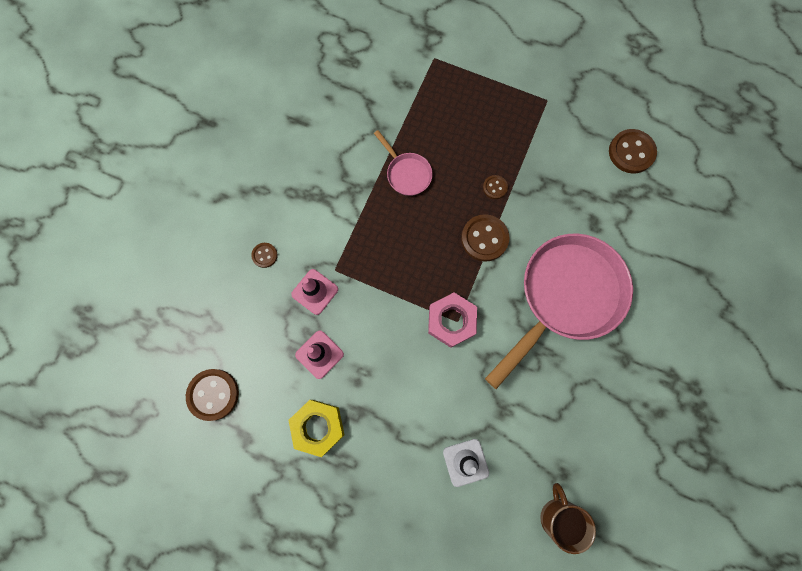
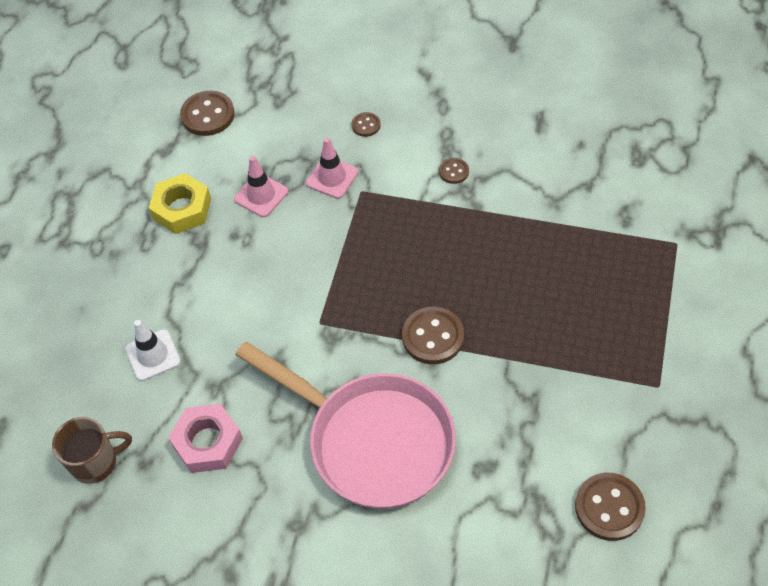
camera: 85 degrees right, 20 degrees down
pink pan [374,130,433,196] -> none
pink nut [428,293,477,348] -> pink nut moved to [168,404,243,473]
brown button [483,175,508,199] -> brown button moved to [439,158,469,184]

